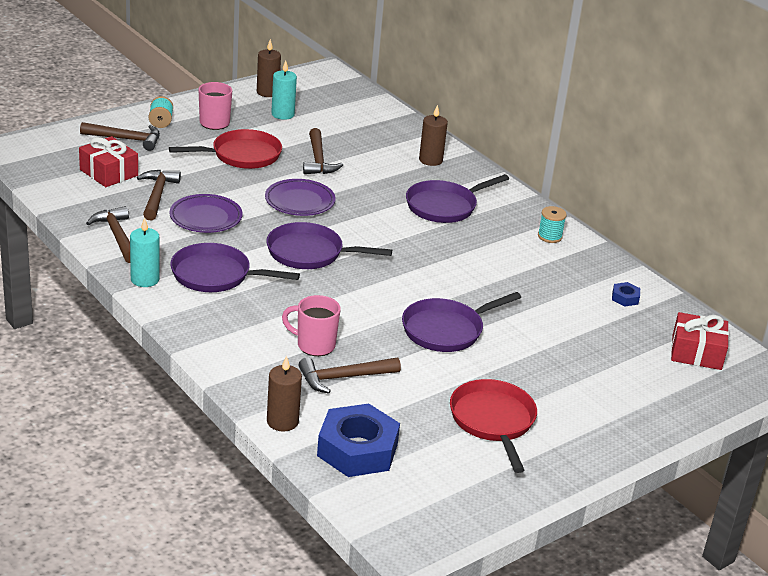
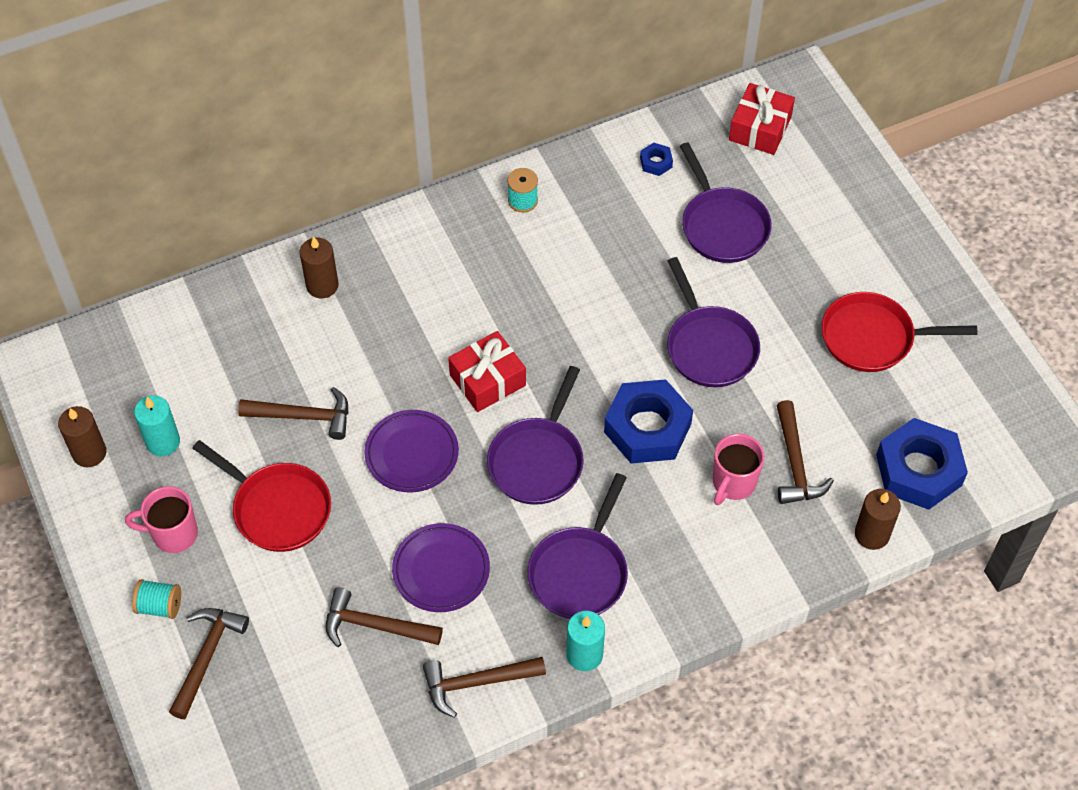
camera: 75 degrees left, 25 degrees up
red gift [79,136,138,187] -> red gift moved to [448,331,526,412]
red pan [169,129,282,169] -> red pan turned 135 degrees clockwise [192,440,331,552]
purple pan [406,174,509,223] -> purple pan moved to [680,142,772,263]
none -> blue nut [604,379,693,464]

